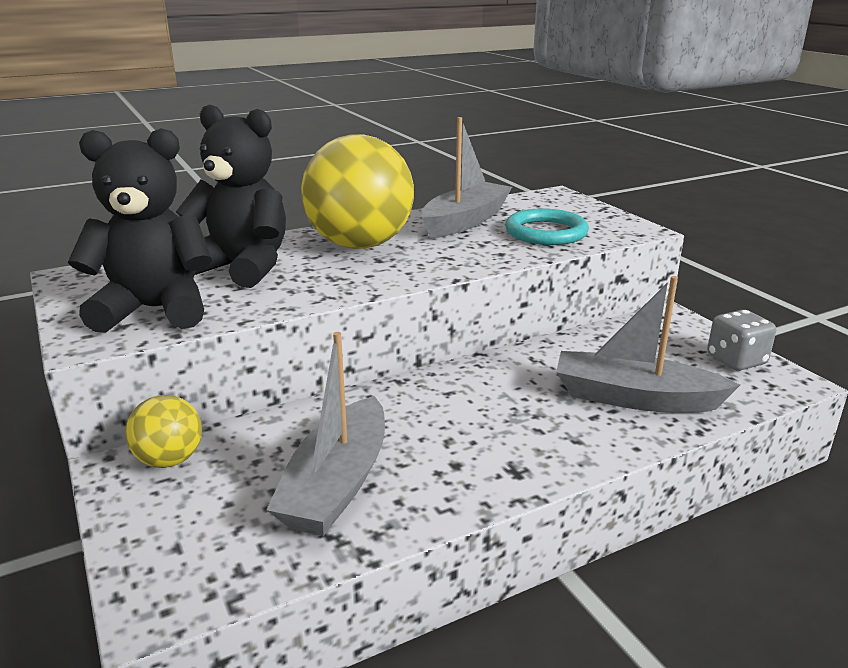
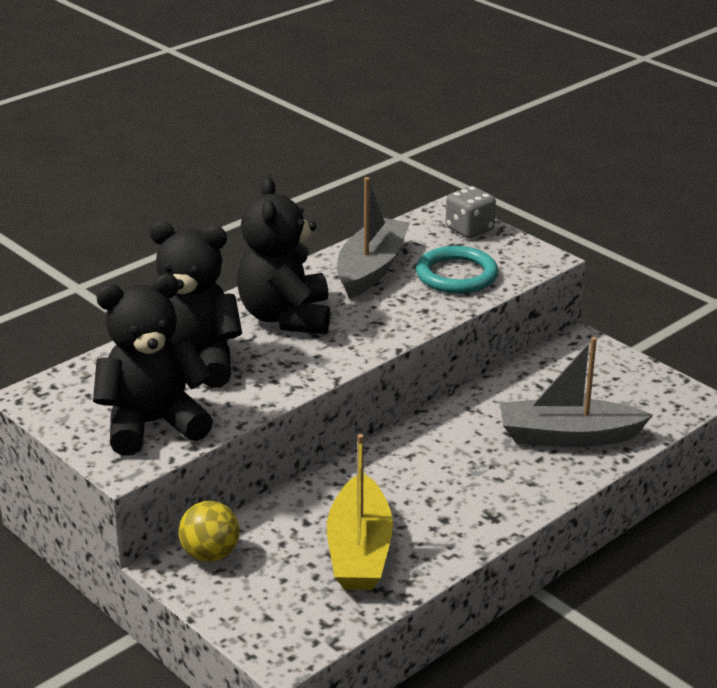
camera: 15 degrees left, 5 degrees up
grey boat [266,332,385,536] -> yellow boat [327,434,393,590]
yellow ball [301,134,414,249] -> black teddy bear [237,177,330,334]
grey dice [707,310,776,371] -> grey dice moved to [446,186,496,238]

